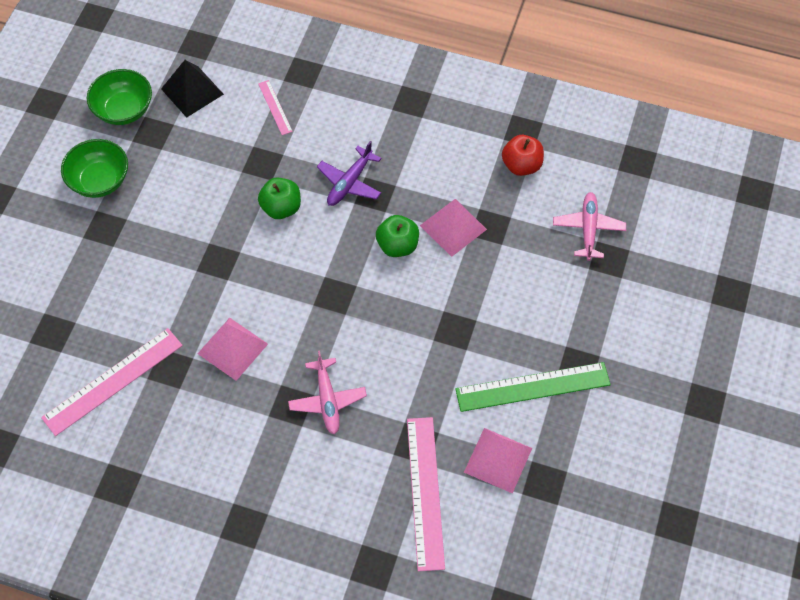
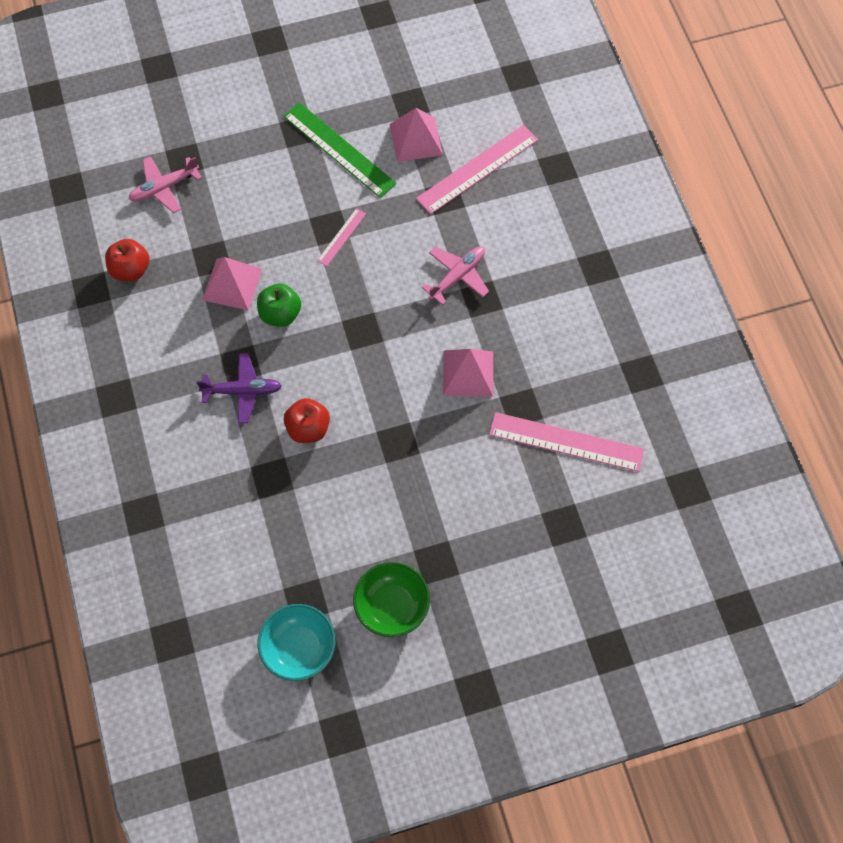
camera: 125 degrees left, 5 degrees up
green bowl [87,69,152,125] -> turquoise bowl [258,604,335,681]
black pyramid [161,60,224,118] -> none
pink ruler [258,80,293,135] -> pink ruler moved to [317,208,366,266]
green apple [258,178,301,219] -> red apple [284,398,330,443]

